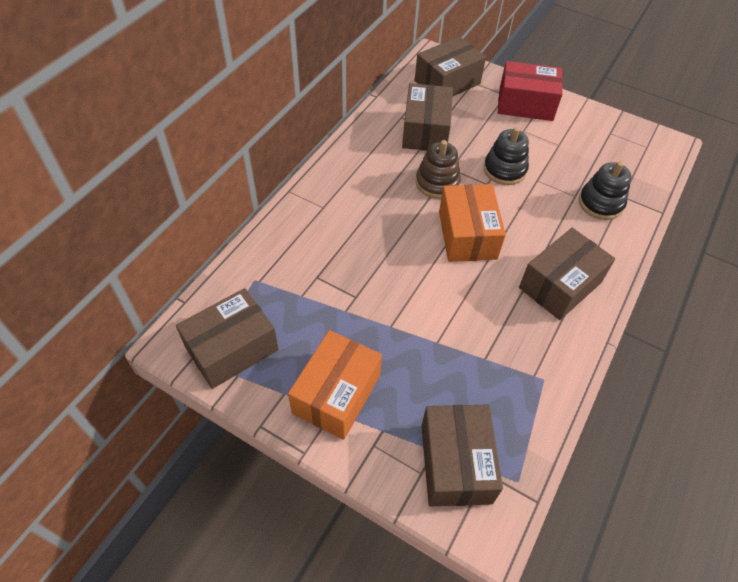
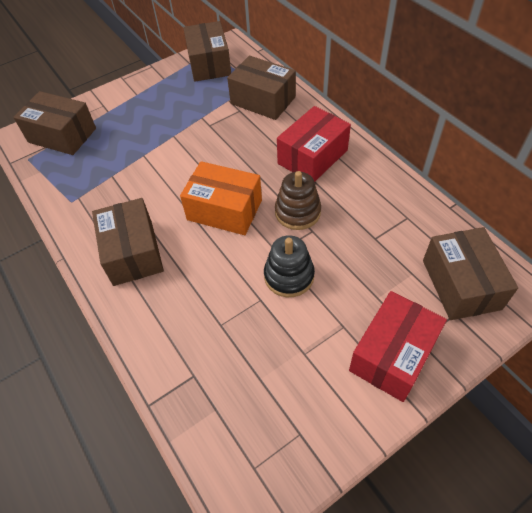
camera: 120 degrees right, 0 degrees up
orange box [288,330,382,440] -> none
brown box [402,83,453,151] -> brown box moved to [227,56,296,120]
black stacking toy [579,161,631,220] -> none
none -> red box [277,106,351,182]

